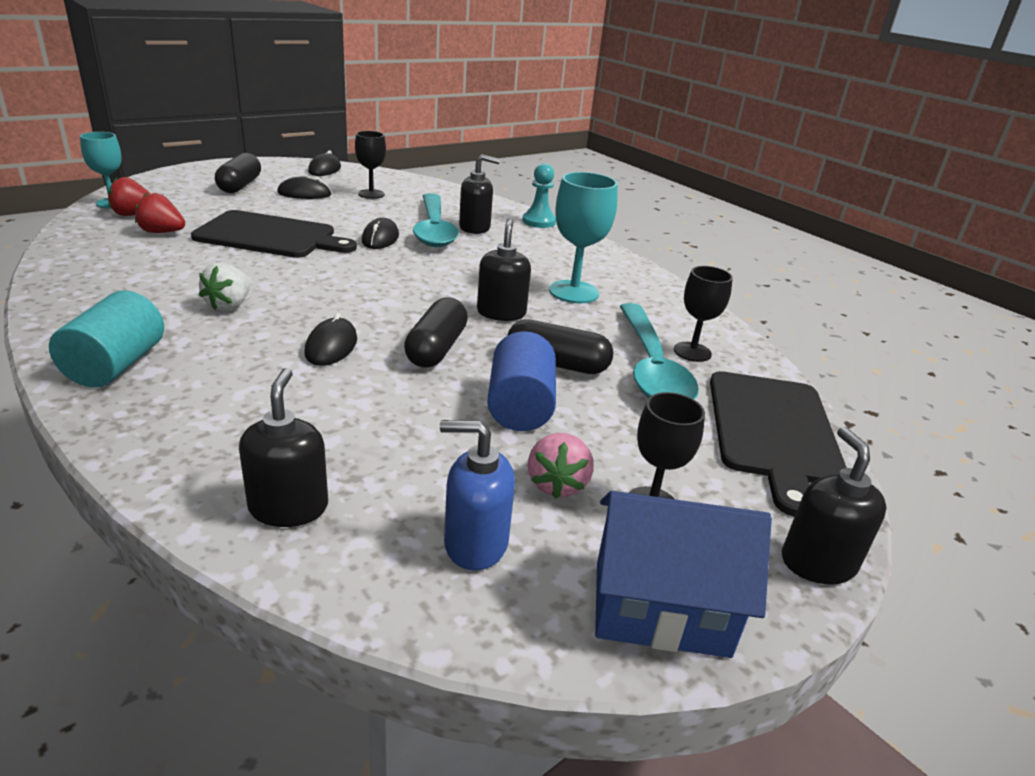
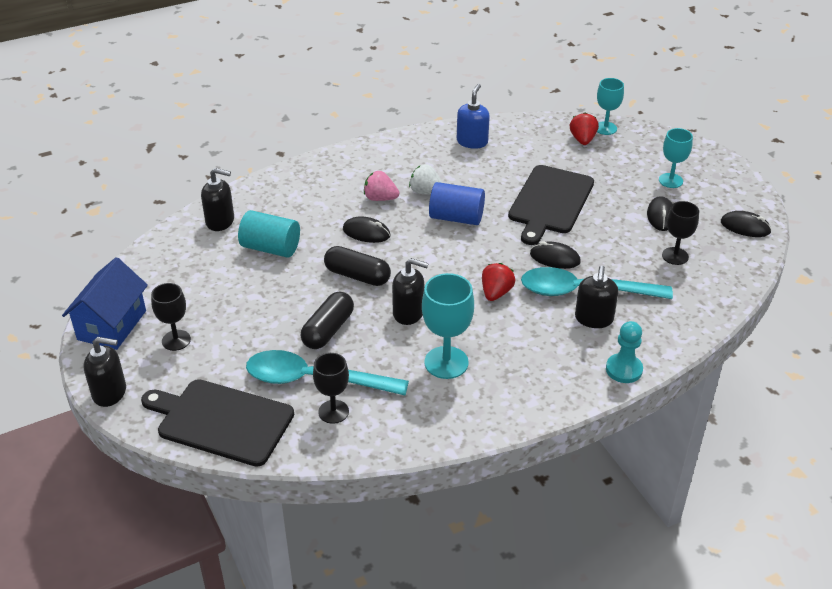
camera: 105 degrees right, 10 degrees up
turquoise cylinder [49,290,164,388] -> turquoise cylinder moved to [238,210,300,257]
red strawberry [135,193,185,233] -> red strawberry moved to [482,263,515,301]
black capsule [215,153,261,193] -> turquoise goblet [659,128,693,188]
blue soap dispenser [440,420,515,571] -> blue soap dispenser moved to [457,84,490,149]
blue cylinder [487,331,556,431] -> blue cylinder moved to [429,182,485,225]
pink strawberry [528,433,593,499] -> pink strawberry moved to [364,171,399,201]

